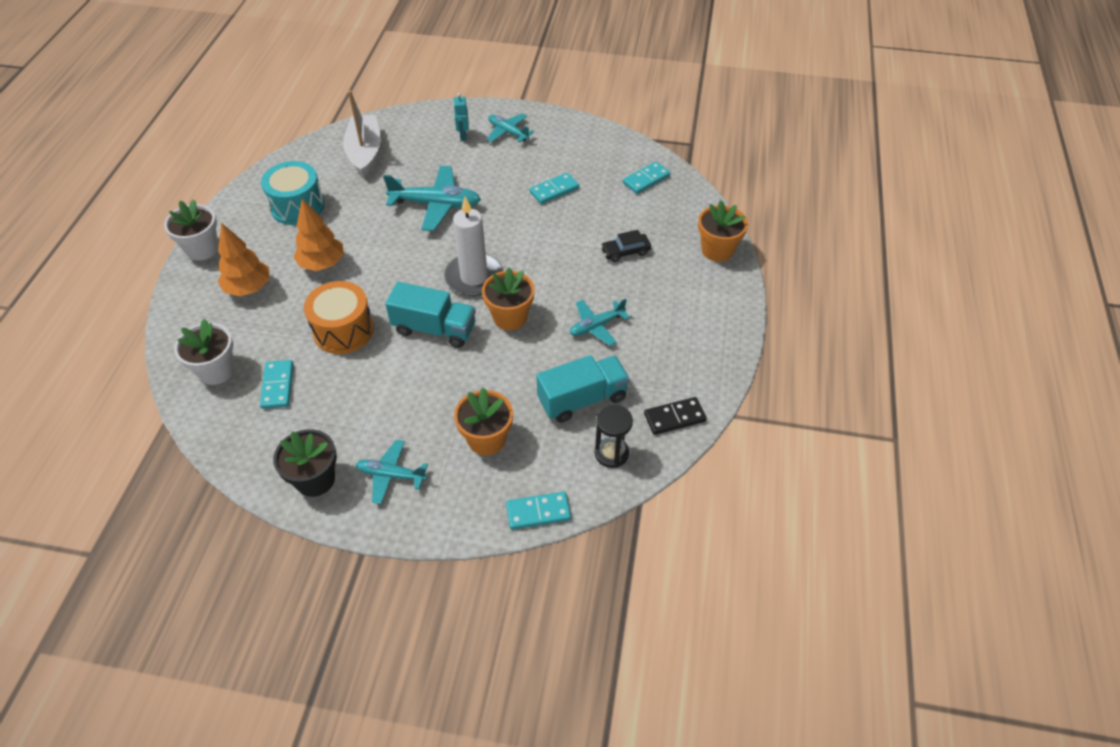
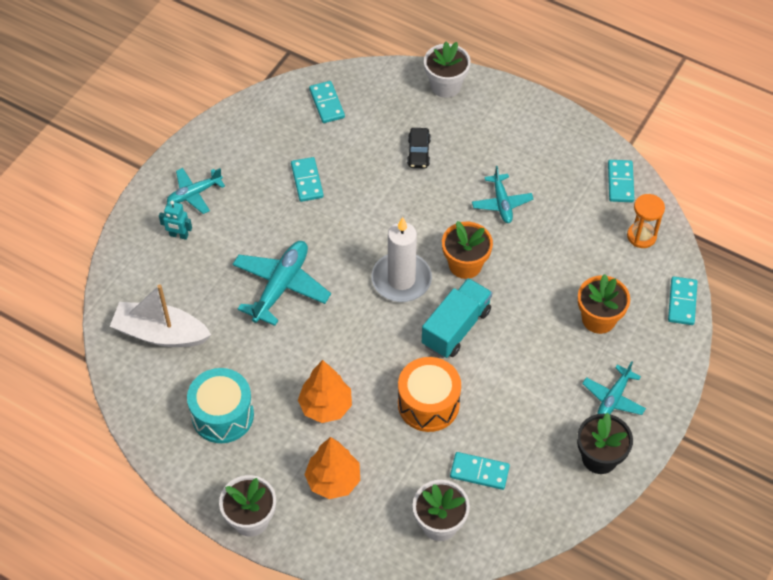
camera: 70 degrees left, 5 degrees up
turquoise truck [536,355,630,423] -> none
black hourglass [595,405,633,468] -> orange hourglass [627,194,665,248]
black domino [644,397,707,435] -> turquoise domino [608,160,634,202]
orange flower pot [698,200,748,262] -> white flower pot [424,42,471,98]

